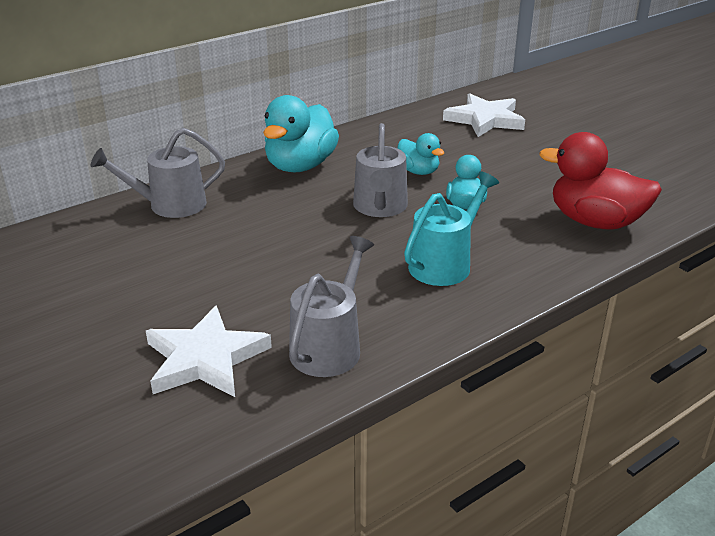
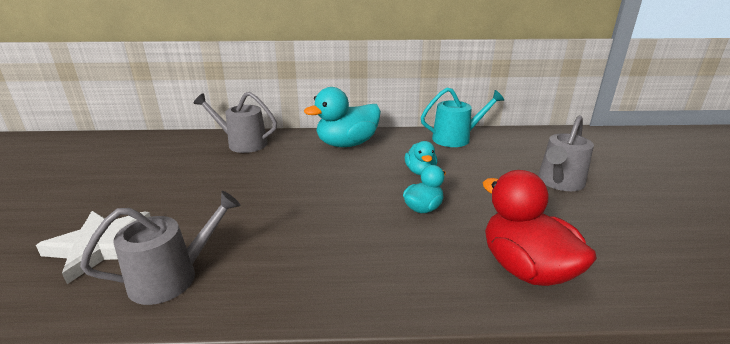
camera: 35 degrees right, 5 degrees down
grey watering can [353,123,408,217] -> grey watering can moved to [538,115,594,191]
turquoise watering can [404,172,499,286] -> turquoise watering can moved to [421,87,504,147]
white star [443,93,525,137] -> none

